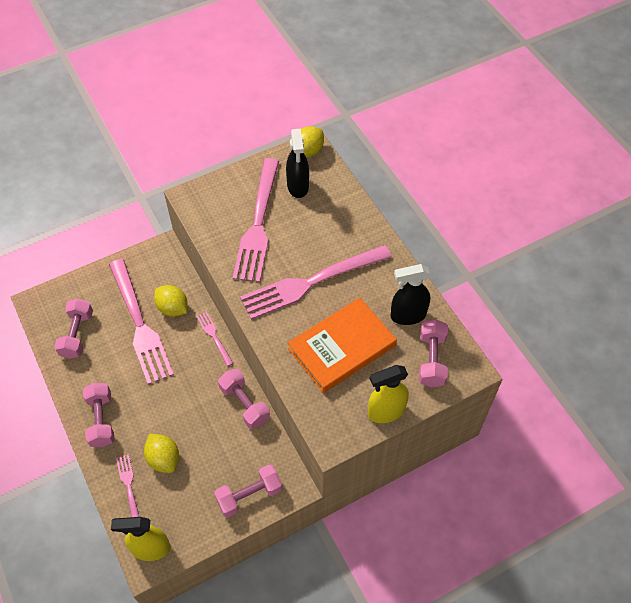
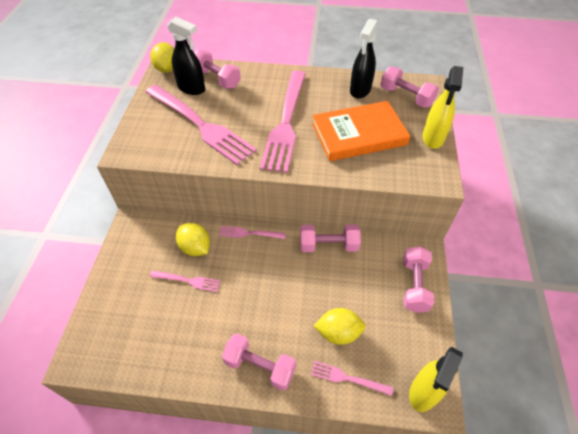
camera: 55 degrees left, 5 degrees down
pink dumbbell [54,298,93,359] -> pink dumbbell moved to [194,49,241,89]
pink fork [109,259,174,385] -> pink fork [150,270,221,292], size x0.45
yellow lemon [154,285,187,317] -> yellow lemon turned 60 degrees clockwise [176,223,210,256]
orange book [288,298,397,393] -> orange book turned 75 degrees clockwise [312,101,410,161]

